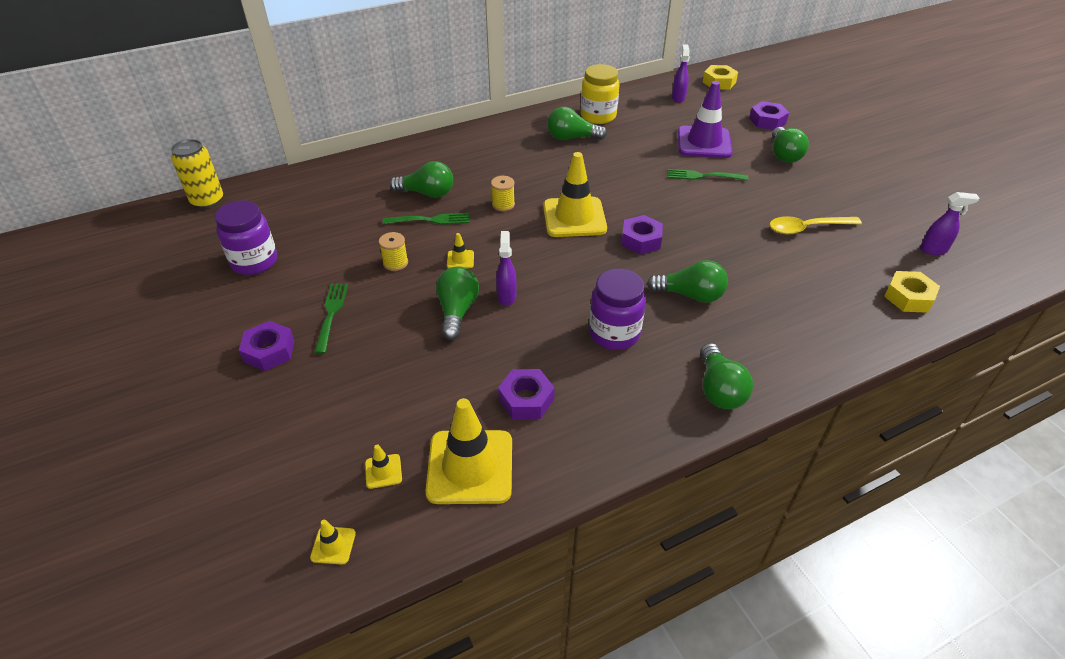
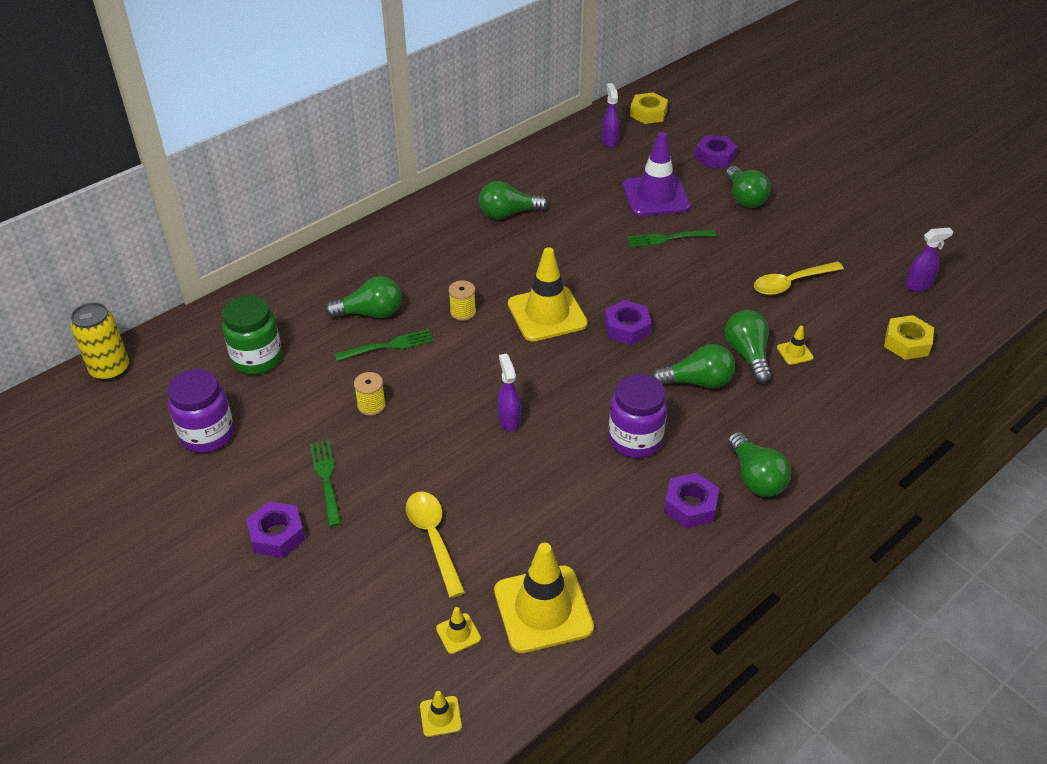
camera: 15 degrees left, 0 degrees up
green light bulb [436,266,479,340] -> green light bulb moved to [725,310,771,384]
yellow traffic cone [447,233,474,268] -> yellow traffic cone moved to [777,326,813,365]
purple nut [498,369,555,419] -> purple nut moved to [664,473,719,528]
yellow jar [581,64,619,124] -> none
none -> green jar [222,295,282,374]
none -> yellow spoon [406,492,465,598]

